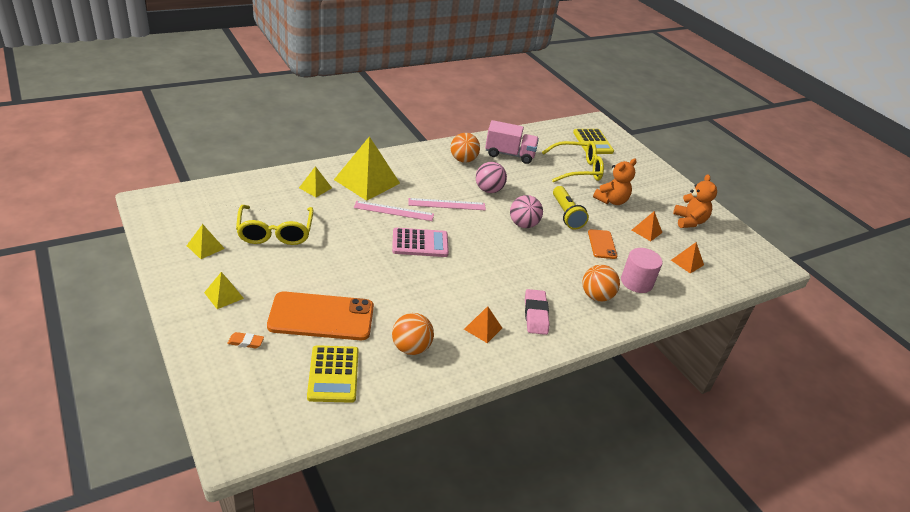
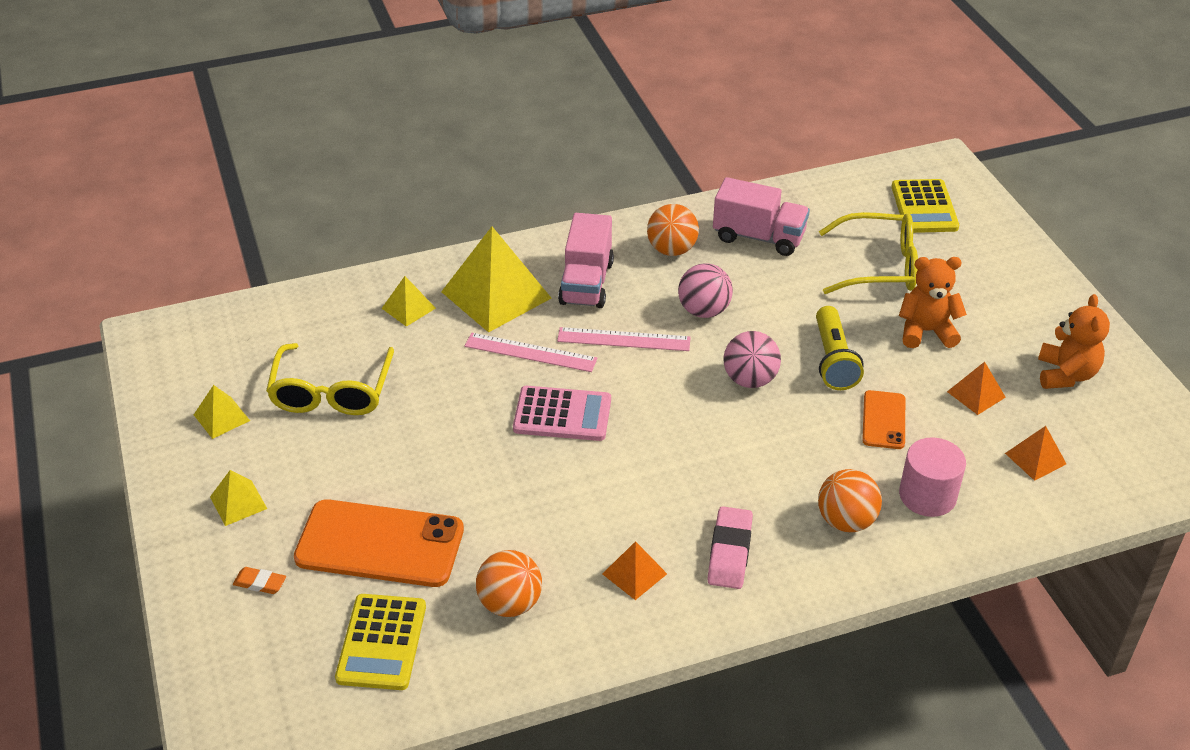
camera: 15 degrees right, 5 degrees up
orange teddy bear [593,159,637,205] -> orange teddy bear turned 150 degrees counterclockwise [899,257,967,348]
none -> pink truck [558,213,614,308]

